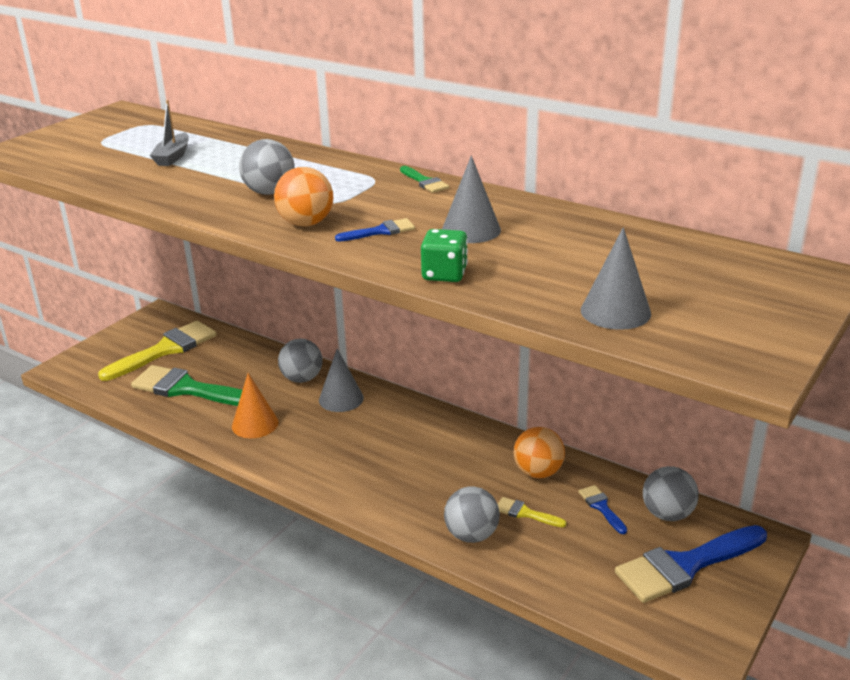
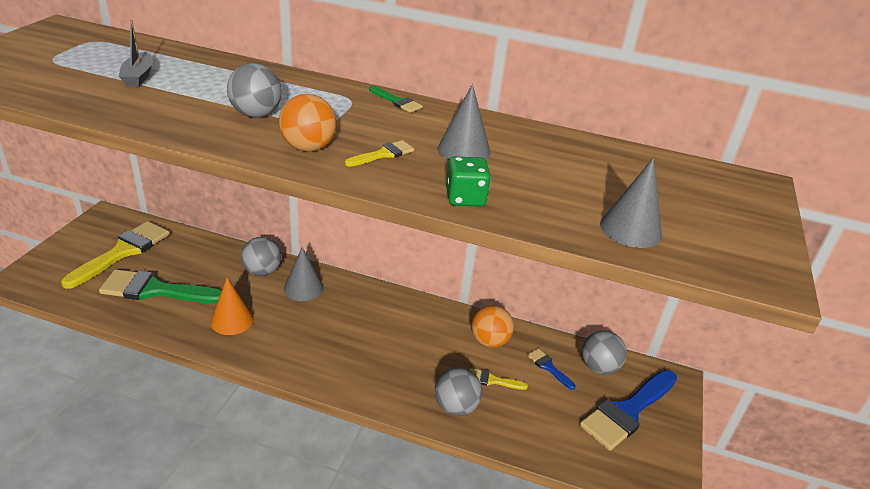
camera: 20 degrees left, 5 degrees up
blue brush [335,218,415,241] -> yellow brush [345,140,414,167]

